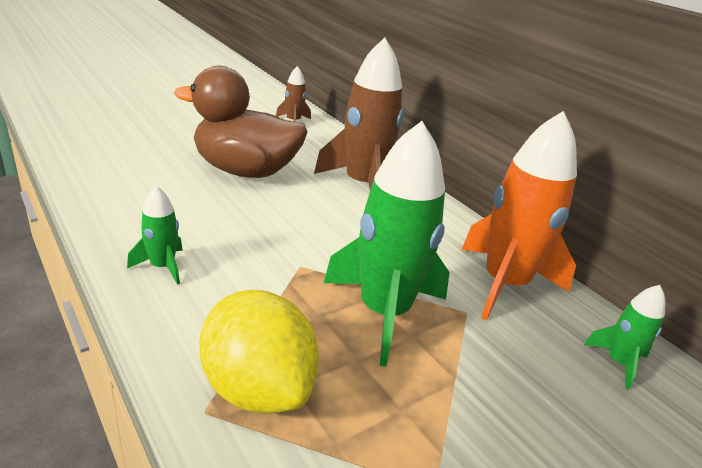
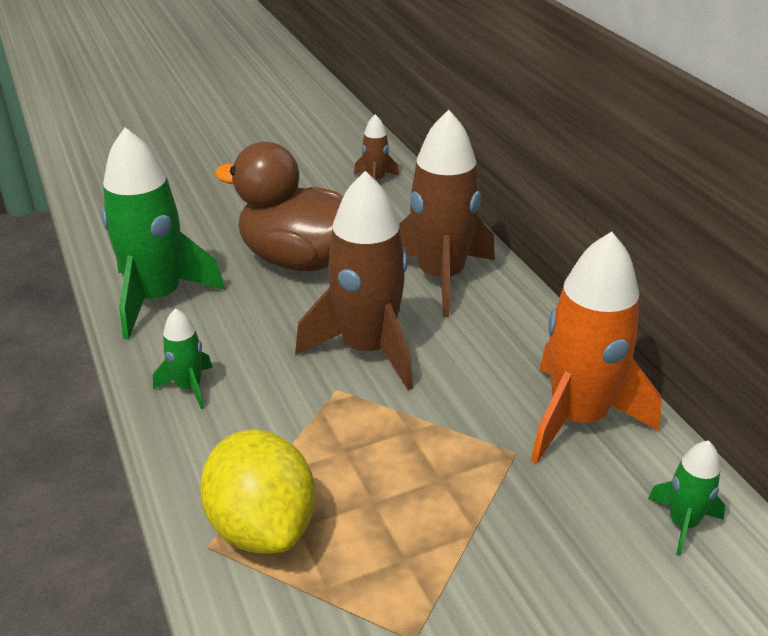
camera: 15 degrees right, 5 degrees up
green rocket [324,121,450,367] -> green rocket moved to [102,128,225,340]
none -> brown rocket [295,171,413,390]

